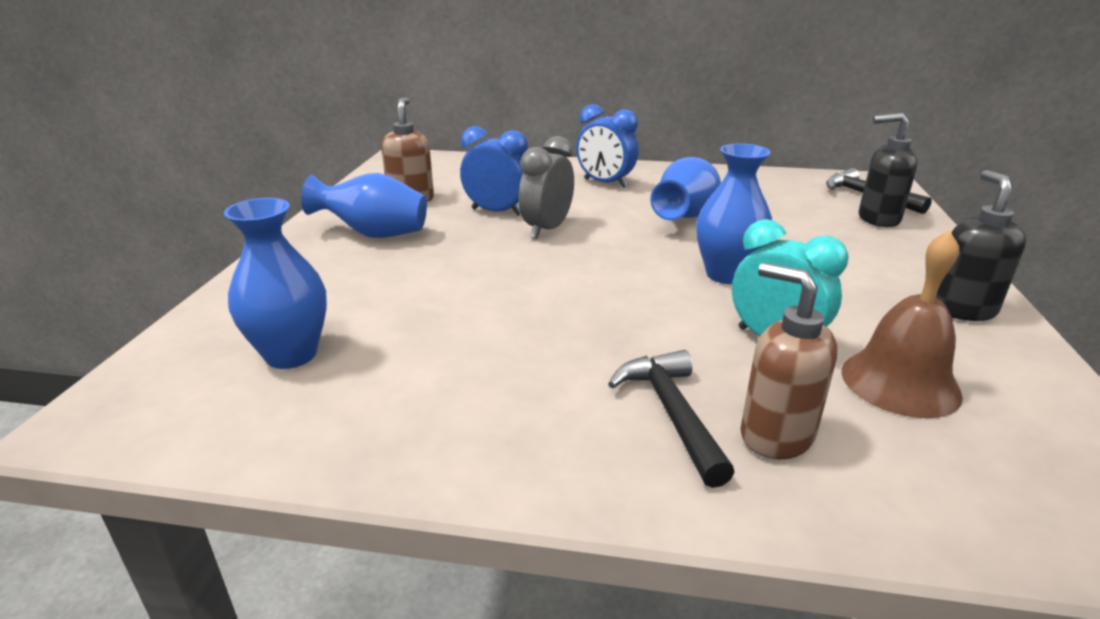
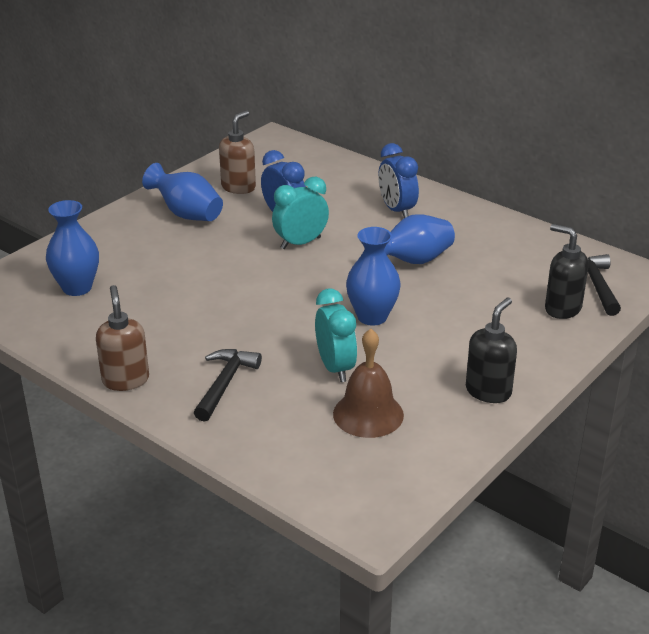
camera: 30 degrees right, 5 degrees up
grey clock [518,136,574,239] -> turquoise clock [272,177,329,249]
brown soap dispenser [740,262,837,459] -> brown soap dispenser moved to [96,285,149,391]

